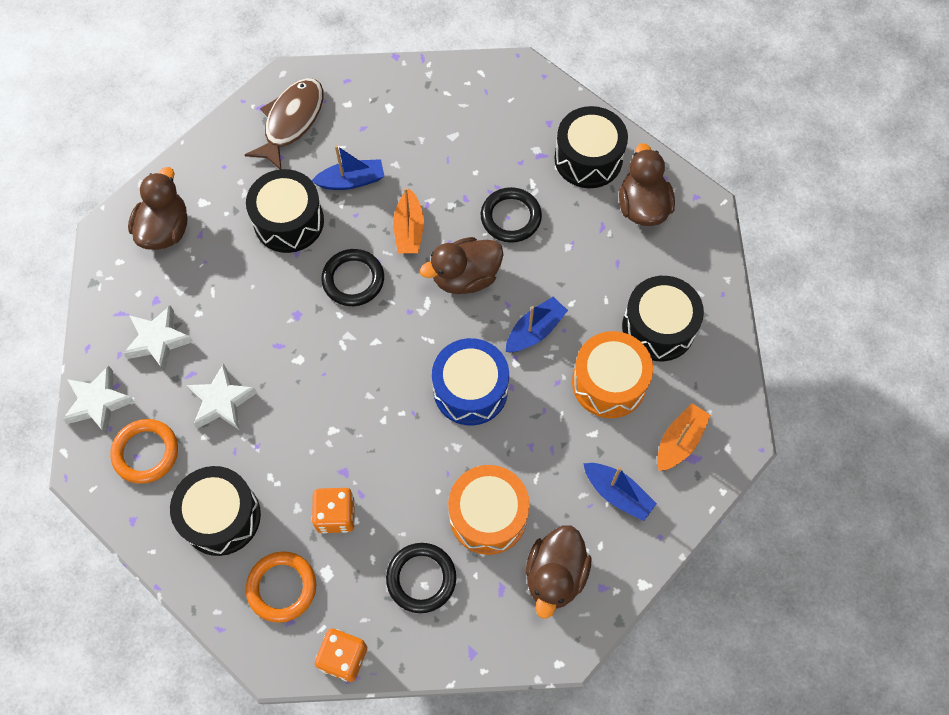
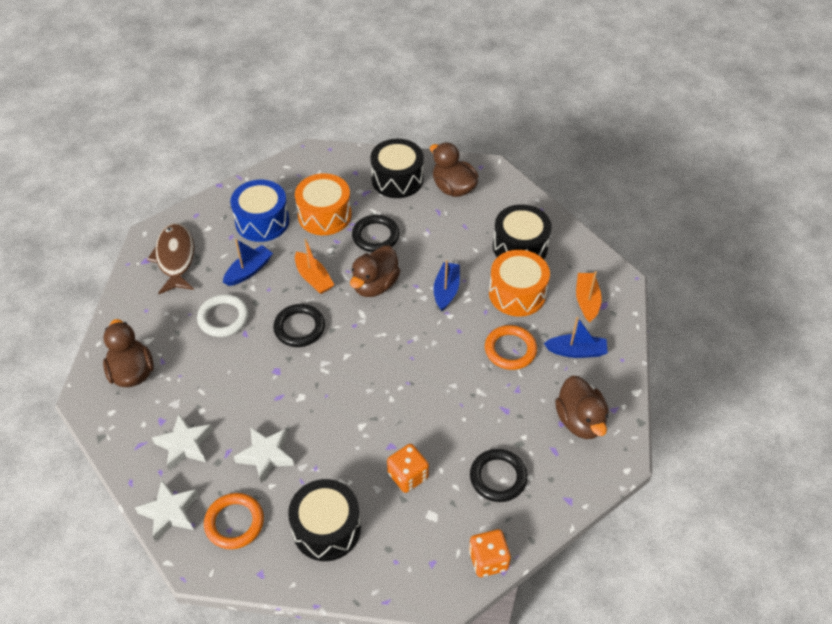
camera: 35 degrees left, 15 degrees down
black drum [246,169,324,253] -> white ring [197,294,249,337]
orange ring [246,551,316,623] -> orange ring moved to [485,325,537,370]
blue drum [432,338,509,426] -> blue drum moved to [230,180,289,242]
orange drum [448,465,530,555] -> orange drum moved to [295,173,352,235]

